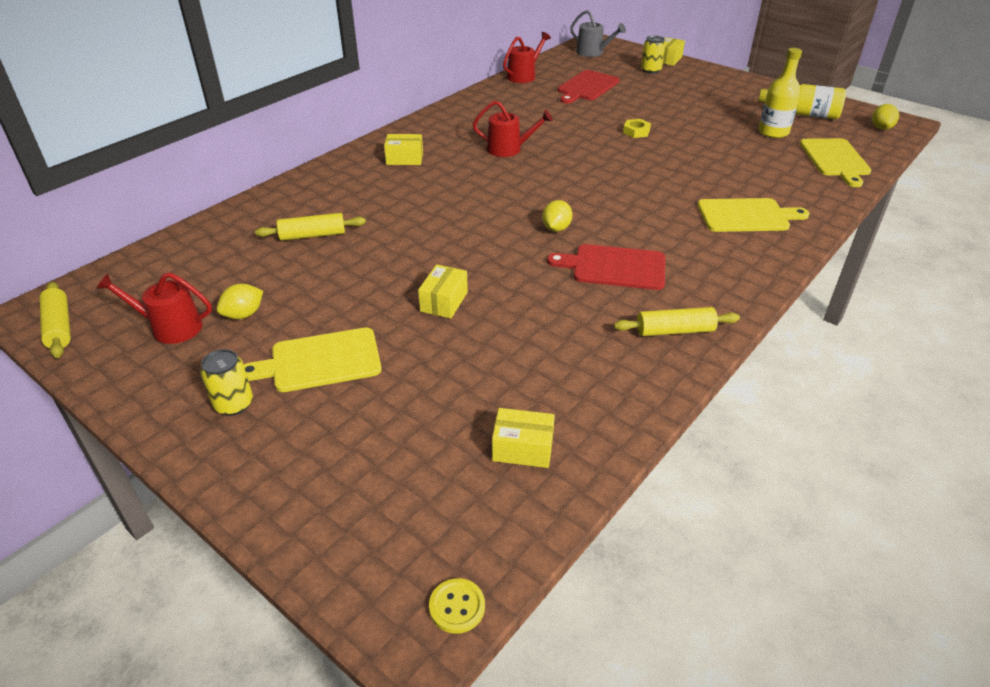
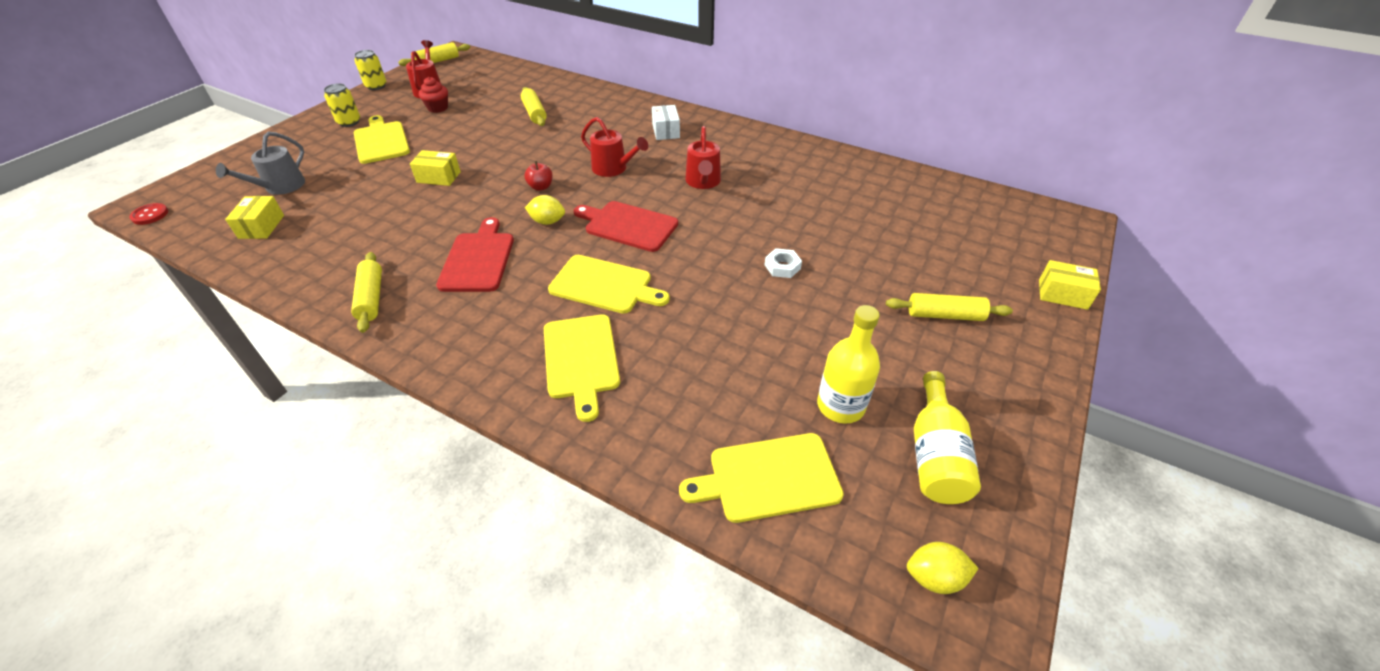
camera: 80 degrees right, 5 degrees up
yellow lemon [217,284,263,319] -> red cupcake [419,77,448,113]
yellow box [384,134,423,165] -> white box [652,105,680,140]
yellow button [429,578,485,634] -> red button [129,203,168,225]
red watering can [503,32,551,83] -> red watering can moved to [581,117,648,177]
red cutting board [558,70,620,104] -> red cutting board moved to [574,201,678,252]
grey watering can [570,10,626,57] -> grey watering can moved to [216,132,305,195]
yellow nut [623,119,651,138] -> white nut [765,248,802,278]
yellow can [641,36,666,74] -> yellow can moved to [354,50,387,90]
none -> red apple [525,161,553,191]
none -> yellow cutting board [548,255,670,314]
none -> yellow rolling pin [886,293,1013,321]

